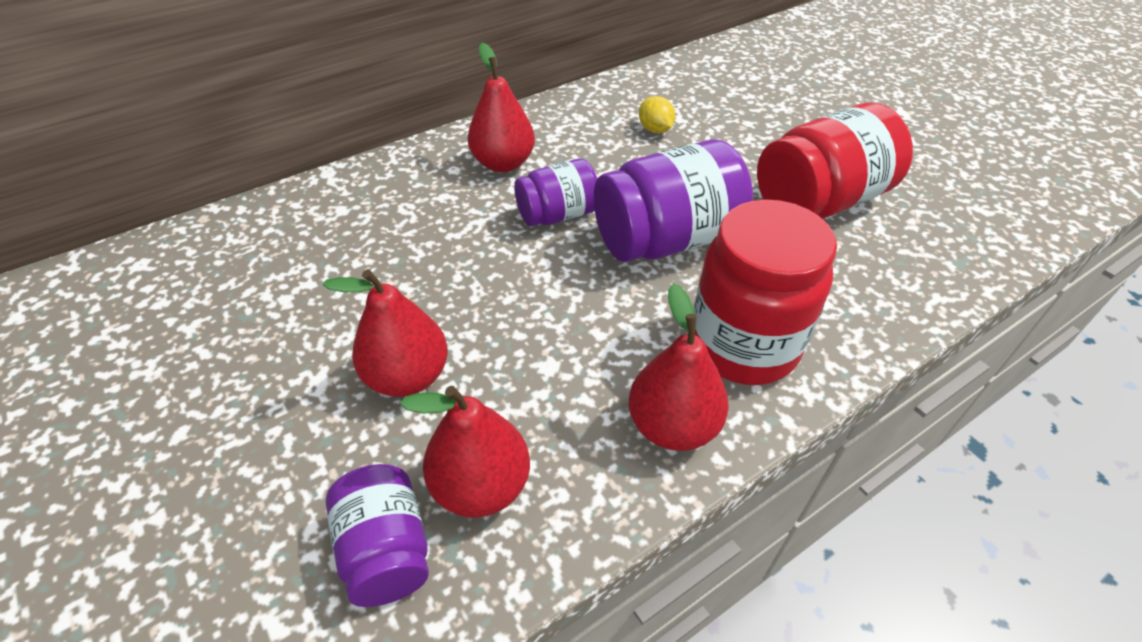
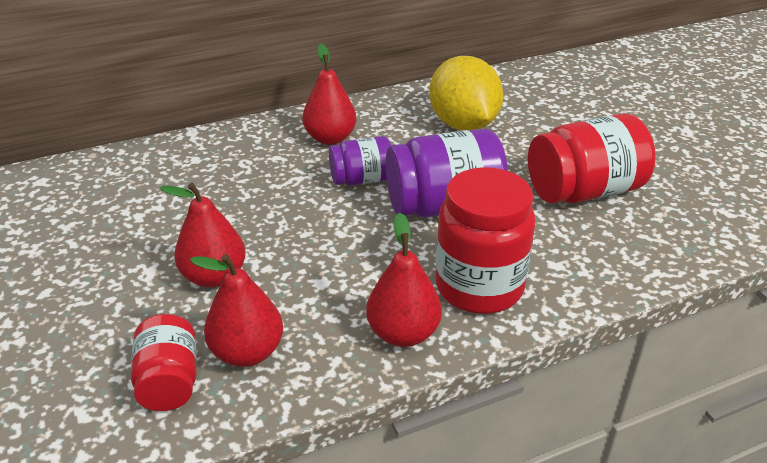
camera: 10 degrees right, 10 degrees down
purple jar [326,464,429,607] -> red jar [131,314,197,411]
yellow lemon [639,96,675,133] -> yellow lemon [429,56,503,131], size x2.44

